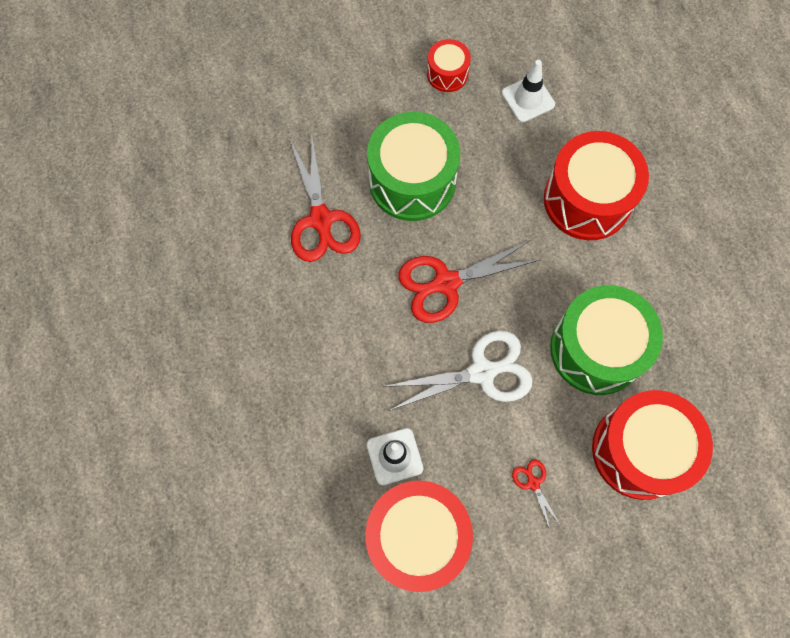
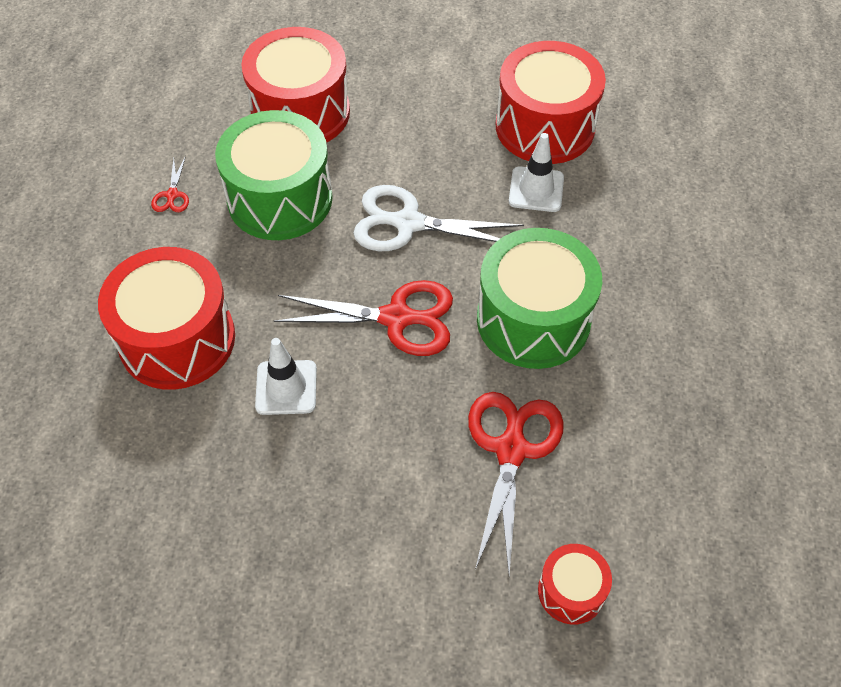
camera: 155 degrees left, 15 degrees down
green drum [367,112,460,221] -> green drum moved to [477,228,602,369]
red drum [427,39,471,92] -> red drum moved to [538,544,612,625]
white traffic cone [502,60,555,122] -> white traffic cone moved to [255,338,317,415]
red scissors [512,459,561,529] -> red scissors moved to [151,156,189,212]

